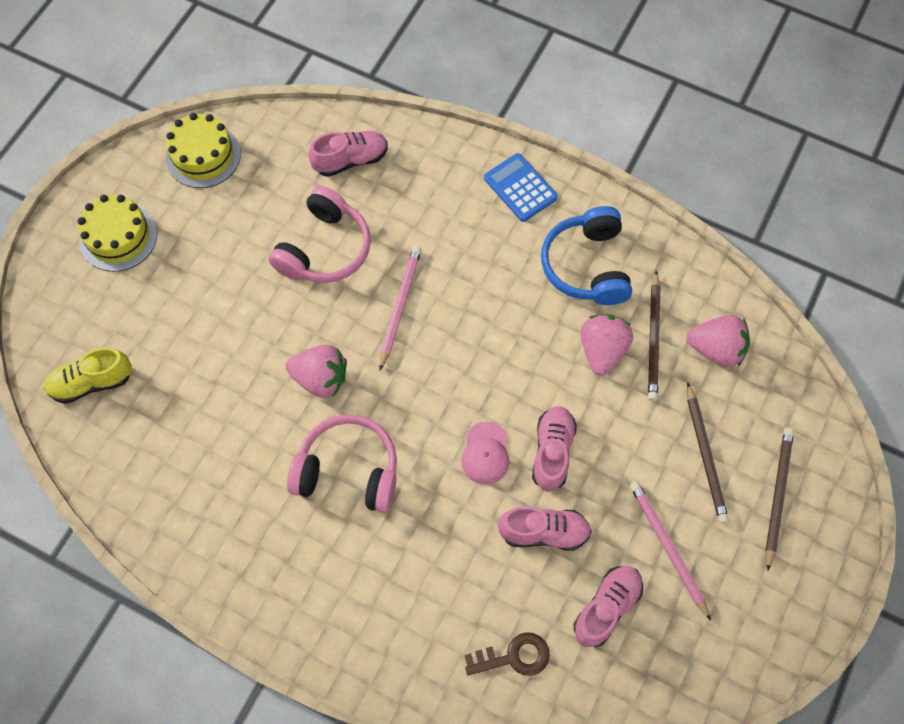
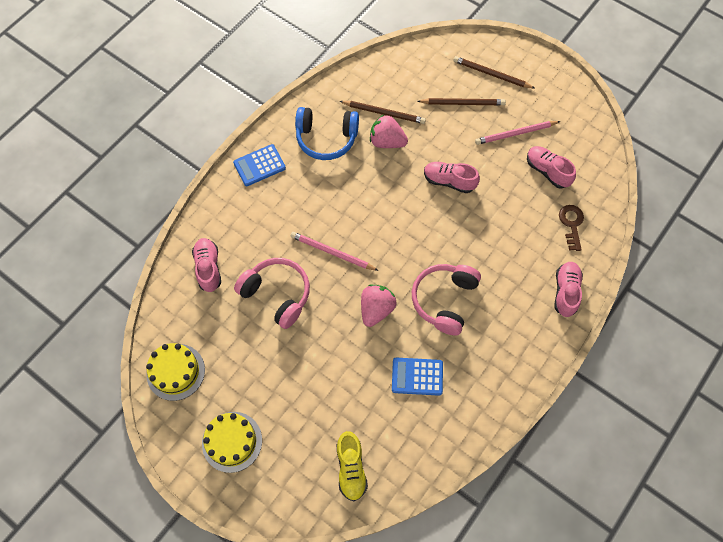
camera: 80 degrees left, 0 degrees up
pink cap [461,422,509,485] -> none
pink shoe [498,506,592,551] -> pink shoe moved to [555,262,583,317]
pink strawberry [686,315,750,367] -> none
none -> blue calculator [392,358,443,396]

